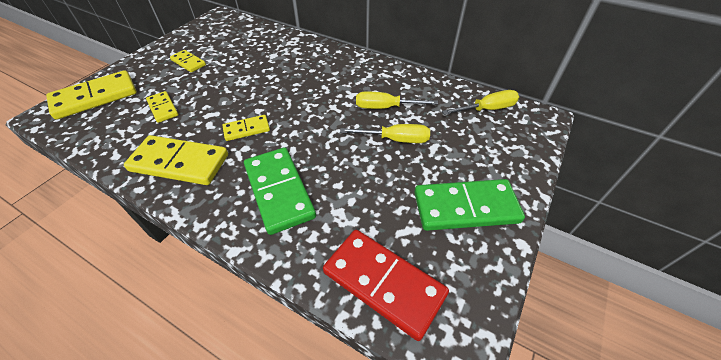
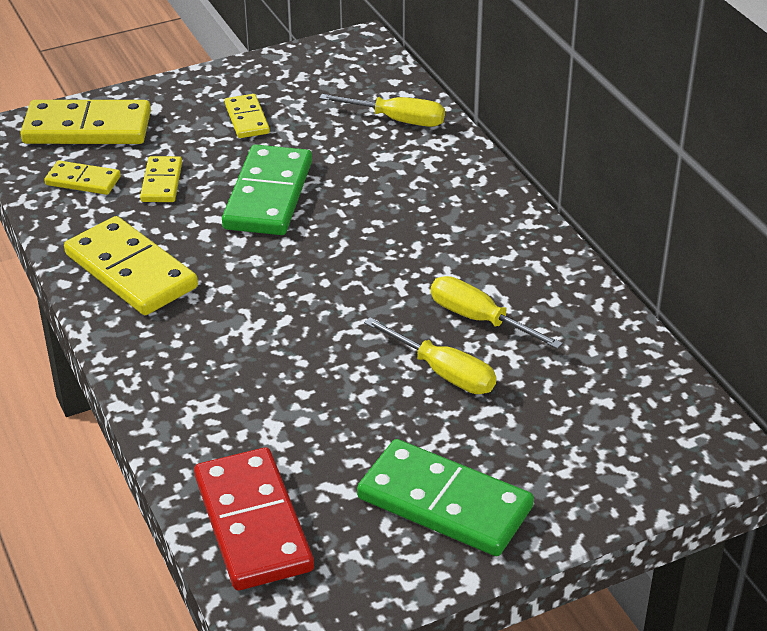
camera: 35 degrees right, 10 degrees down
yellow domino [222,115,270,141] -> yellow domino moved to [44,161,121,195]
green domino [244,147,316,235] -> green domino moved to [222,145,312,235]
yellow screwdriver [442,90,519,115] -> yellow screwdriver moved to [319,94,445,127]

